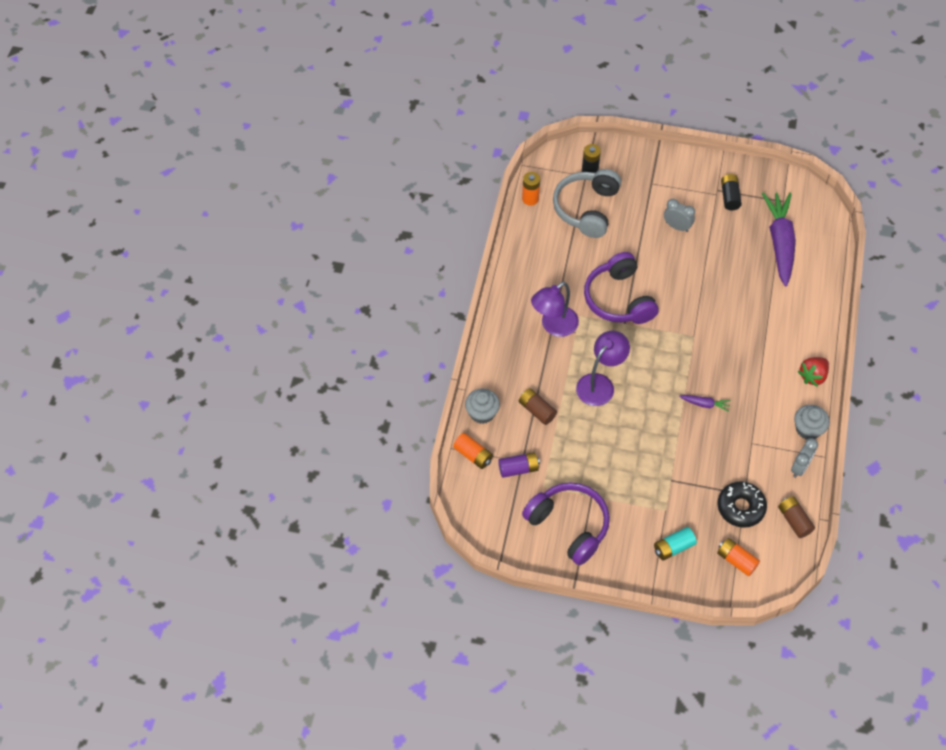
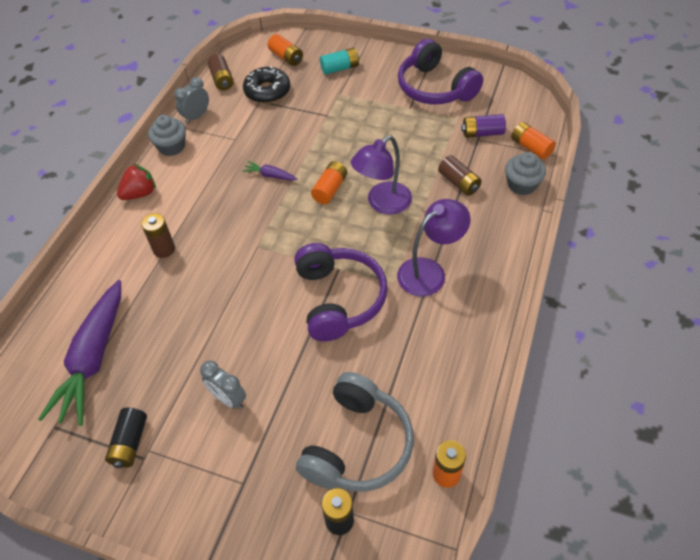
camera: 170 degrees left, 5 degrees down
none -> brown battery [141,213,175,258]
none -> orange battery [311,161,347,204]

